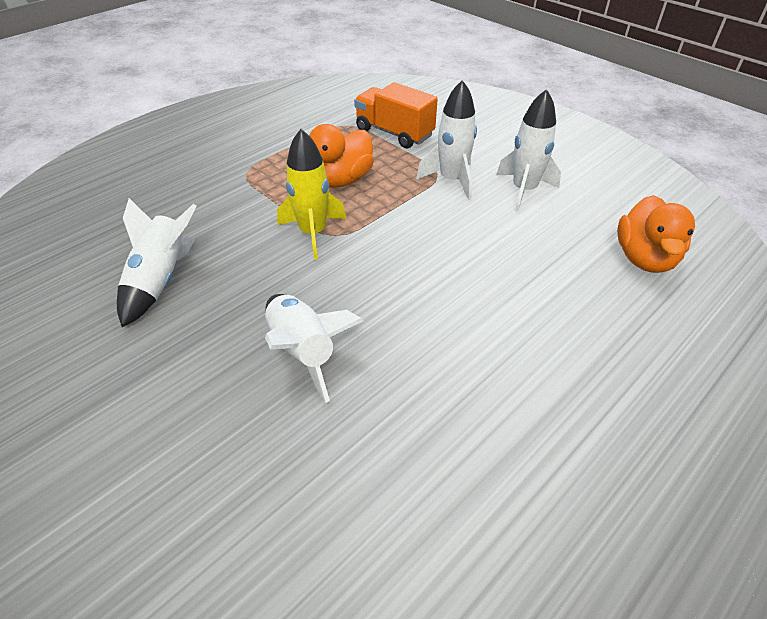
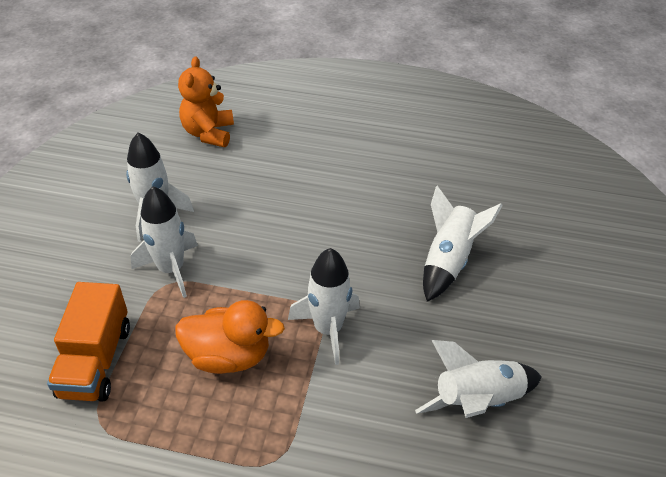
camera: 125 degrees left, 0 degrees up
yellow rocket [277,129,346,260] -> white rocket [288,248,360,365]
orange duck [617,195,695,273] -> orange teddy bear [178,56,234,147]

